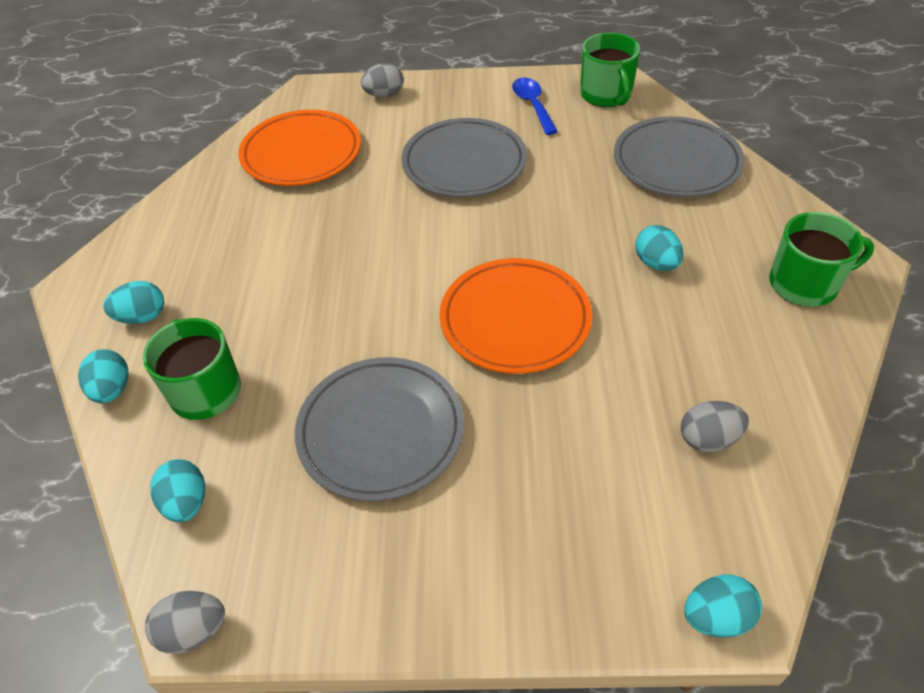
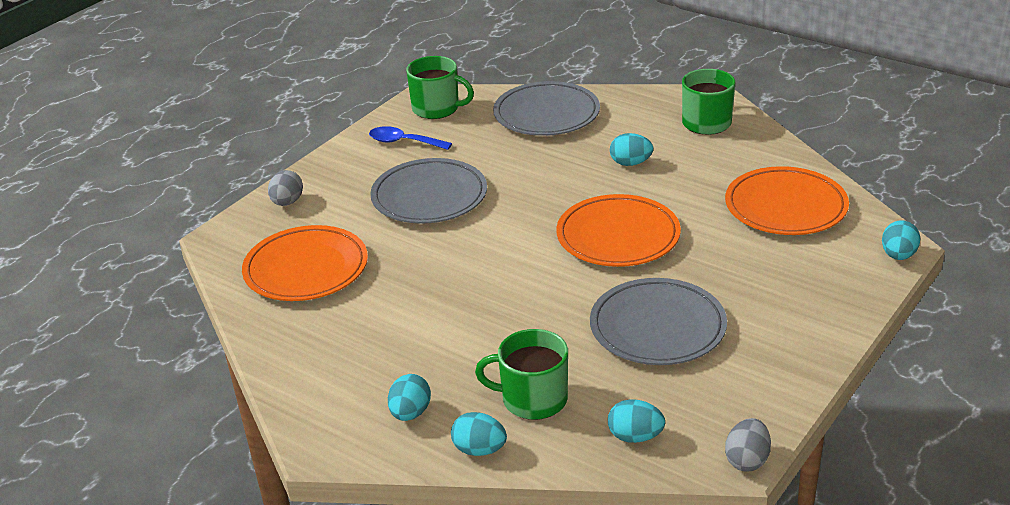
camera: 55 degrees left, 15 degrees down
grey egg [681,401,749,452] -> orange plate [725,166,849,235]

